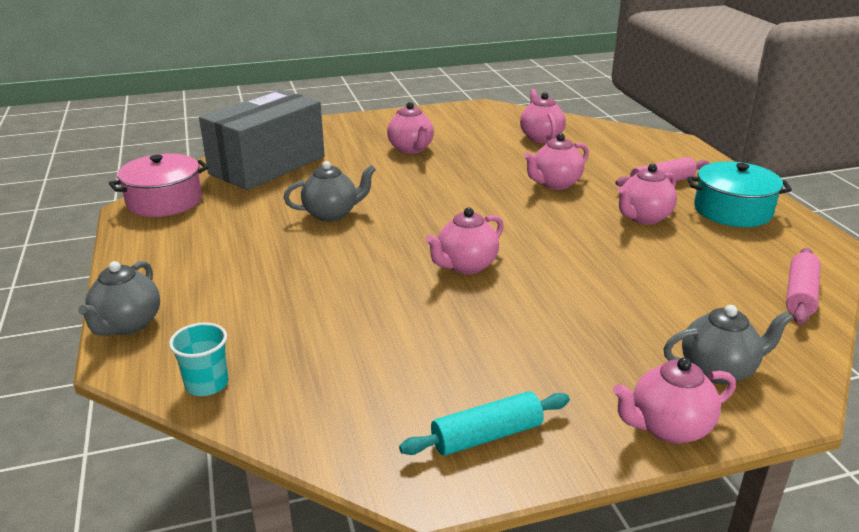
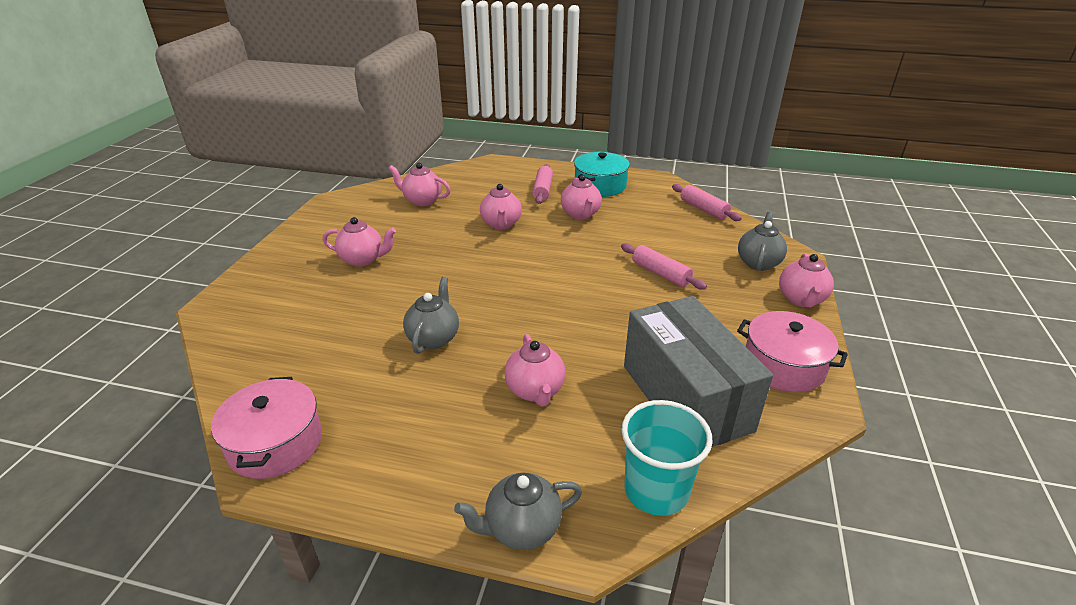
camera: 60 degrees left, 5 degrees up
grey teapot [78,261,160,336] -> grey teapot turned 120 degrees clockwise [454,472,582,550]
turquoise cup [169,322,228,396] -> turquoise cup [622,400,713,516], size x1.65
grey box [199,90,325,190] -> grey box moved to [624,296,773,447]
turquoise rolling pin [399,391,570,456] -> pink pot [737,311,848,392]
pink teapot [426,207,504,274] -> pink teapot moved to [505,334,565,407]
none -> pink rolling pin [621,243,707,290]

